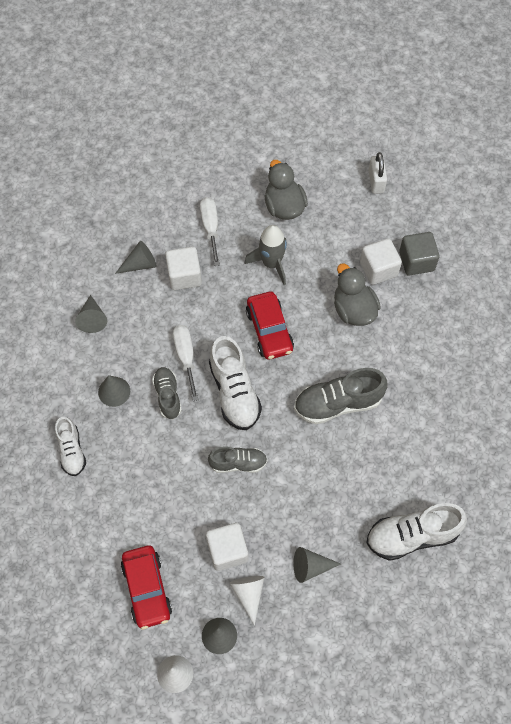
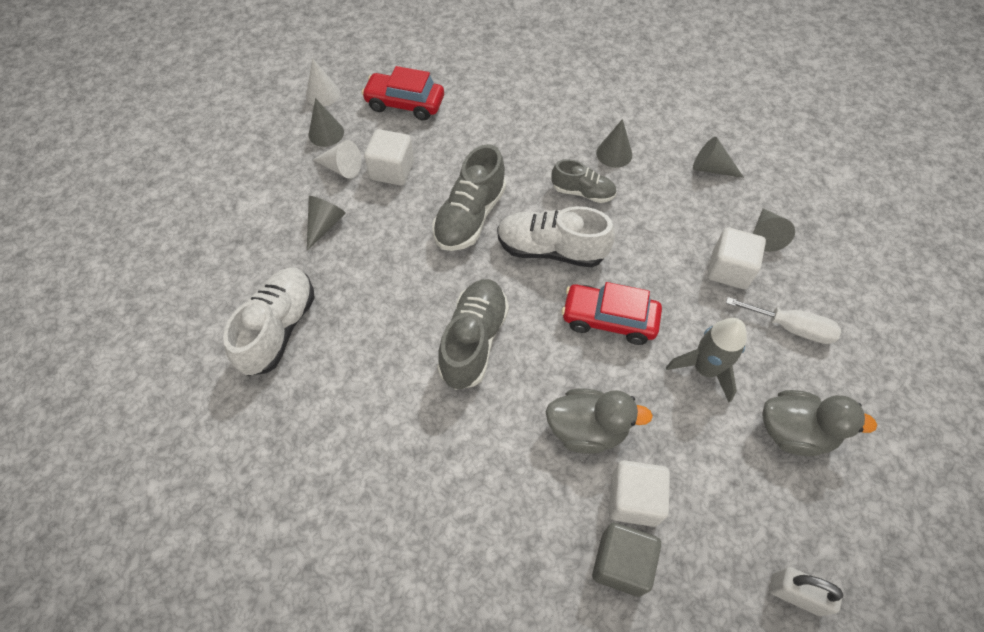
camera: 120 degrees right, 5 degrees down
white shoe [55,417,86,476] -> none
white screwdriver [173,325,198,401] -> none
grey shoe [208,447,267,473] -> grey shoe [432,144,506,251], size x1.63

